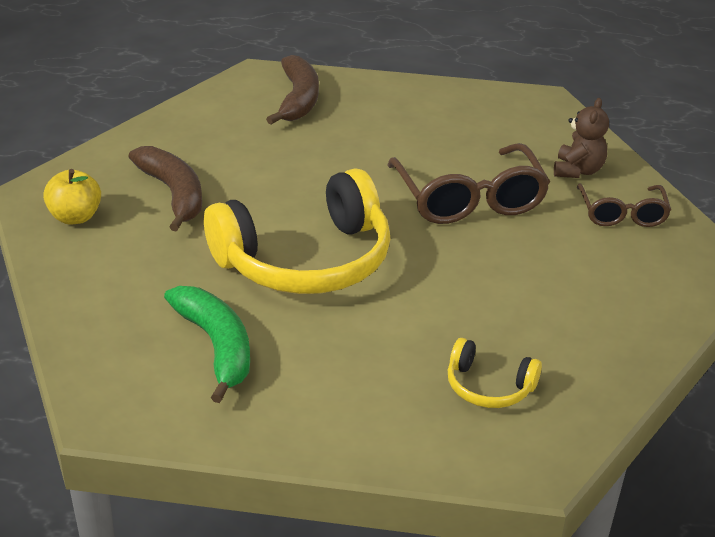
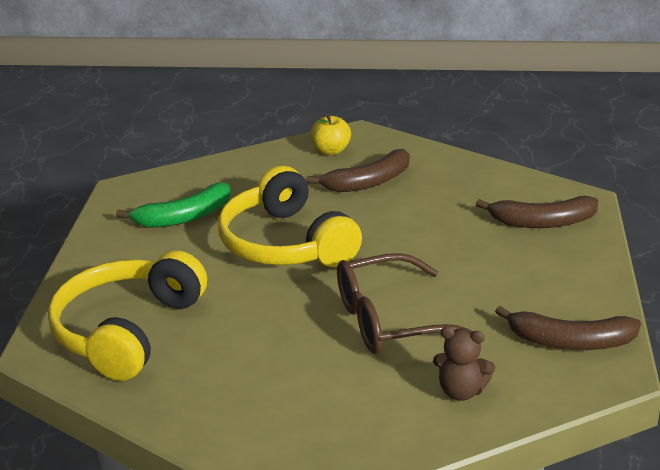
camera: 90 degrees right, 5 degrees down
yellow headphones [448,338,542,408] -> yellow headphones [48,251,207,381], size x2.20
brown glasses [577,184,671,227] -> none
none -> brown banana [495,306,641,350]

